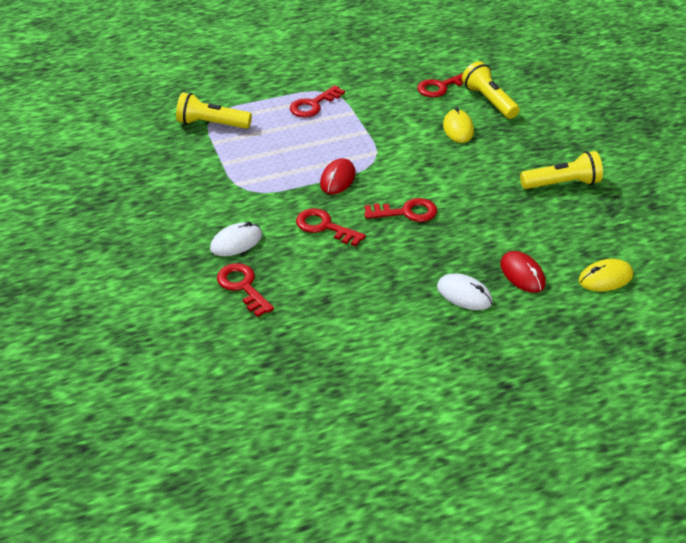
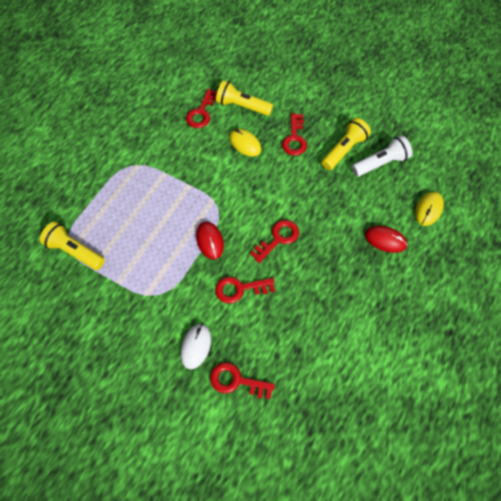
camera: 40 degrees left, 20 degrees up
yellow flashlight [176,93,252,129] -> yellow flashlight turned 60 degrees clockwise [40,221,105,270]
red key [290,85,345,117] -> red key moved to [282,113,307,156]
white mouse [437,274,493,310] -> none
none -> white flashlight [352,135,412,177]

